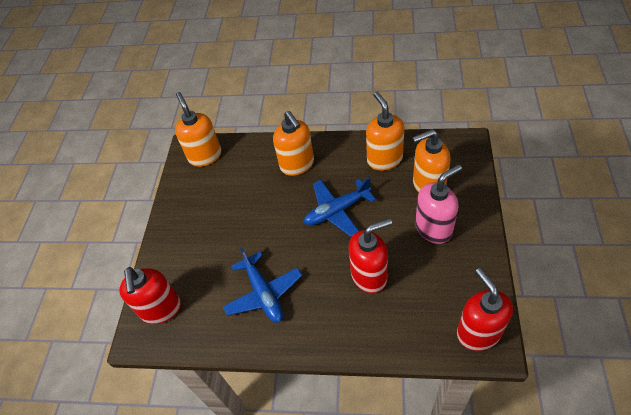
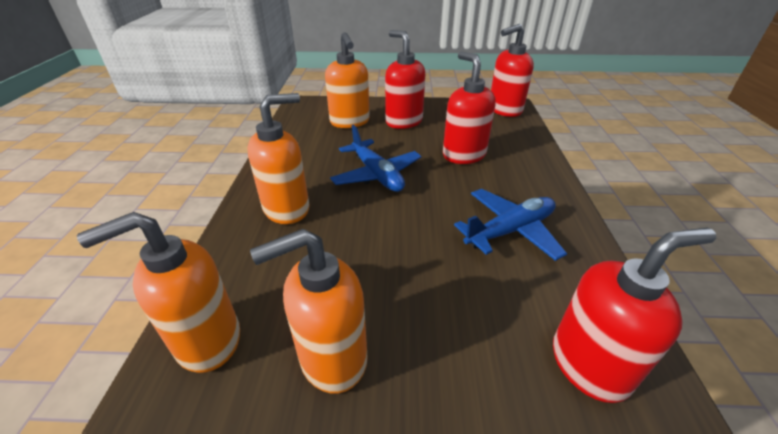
camera: 100 degrees left, 15 degrees down
orange soap dispenser [366,92,404,171] -> orange soap dispenser moved to [250,229,368,394]
pink soap dispenser [415,165,462,244] -> red soap dispenser [385,30,425,129]

